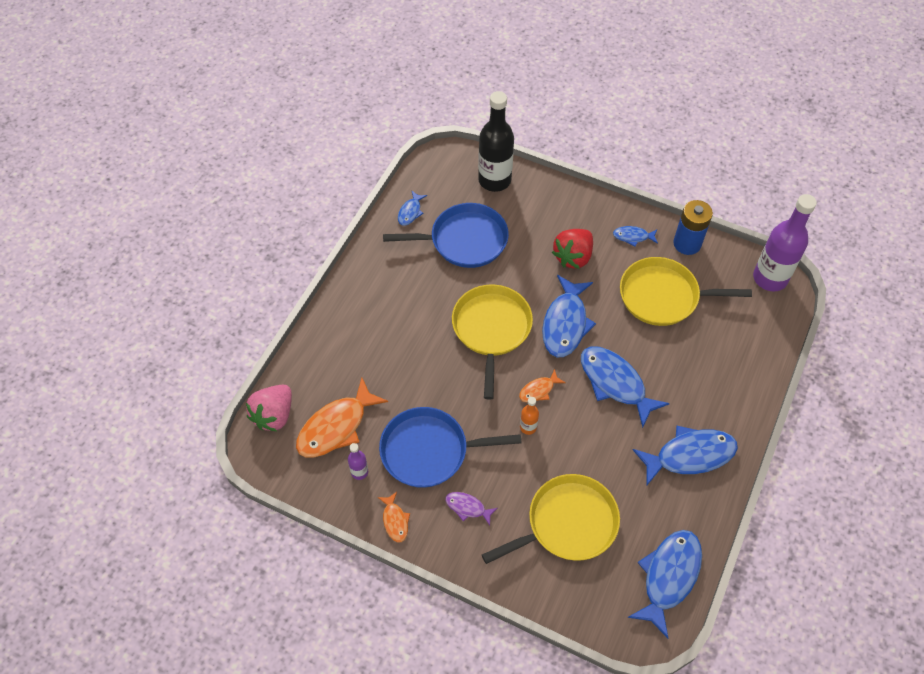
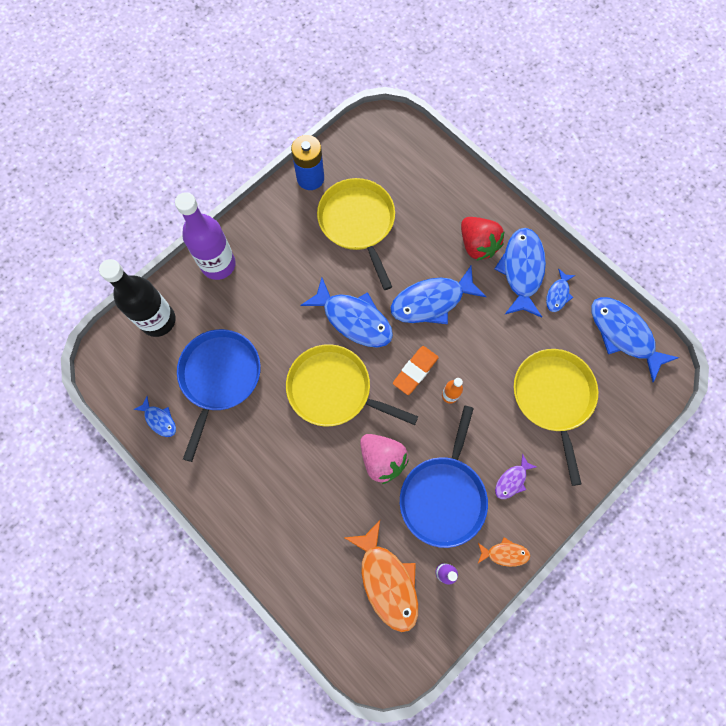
camera: 70 degrees left, 15 degrees up
pink strawberry [246,384,292,431] -> pink strawberry moved to [360,434,409,484]
orange fish [519,369,566,402] -> orange eraser [393,346,439,395]
red strawberry [552,229,593,269] -> red strawberry moved to [461,217,505,261]
blue fish [613,226,658,247] -> blue fish moved to [546,269,576,312]
yellow pan [620,257,752,326] -> yellow pan turned 135 degrees clockwise [317,178,395,290]
purple bottle [753,194,817,291] -> purple bottle moved to [175,192,236,280]

